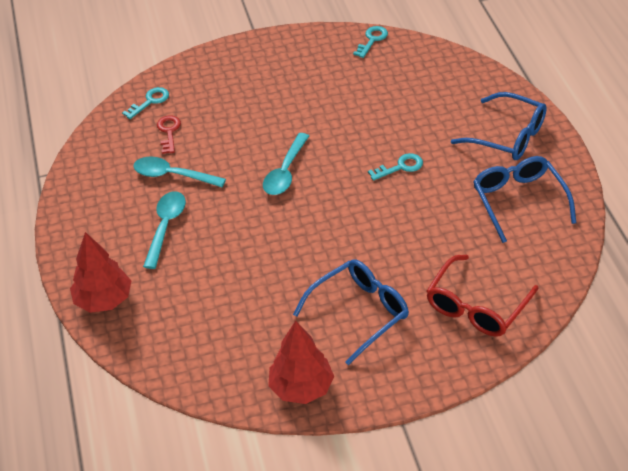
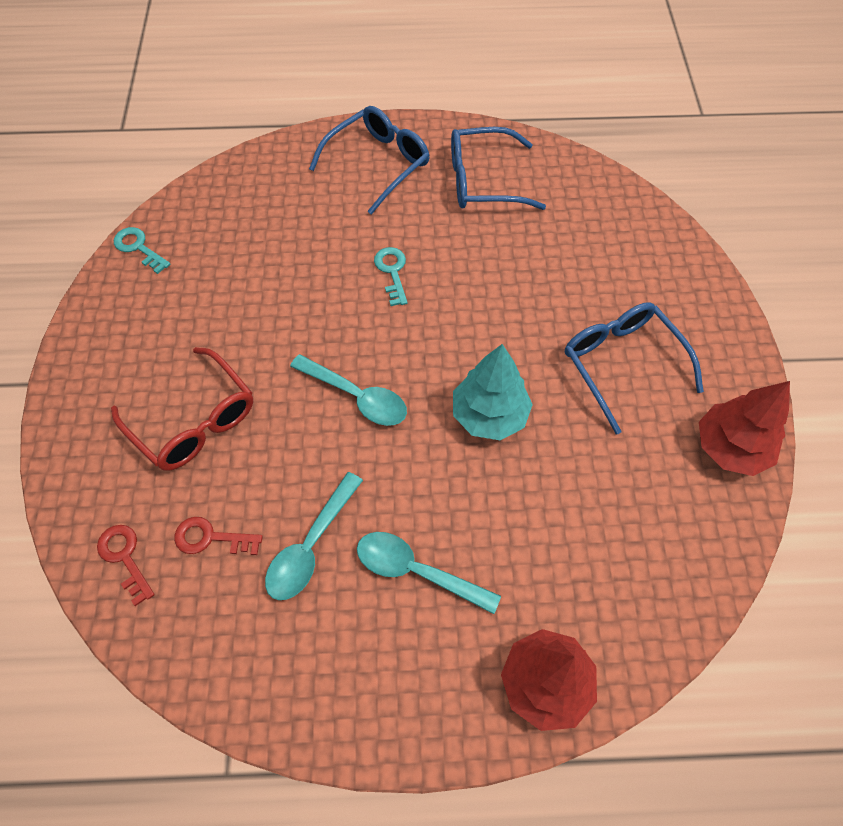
camera: 80 degrees left, 15 degrees up
turquoise key [122,87,169,119] -> red key [97,525,155,606]
red glasses [427,255,539,337] -> red glasses moved to [111,347,254,471]
none -> turquoise tree [453,344,533,440]

